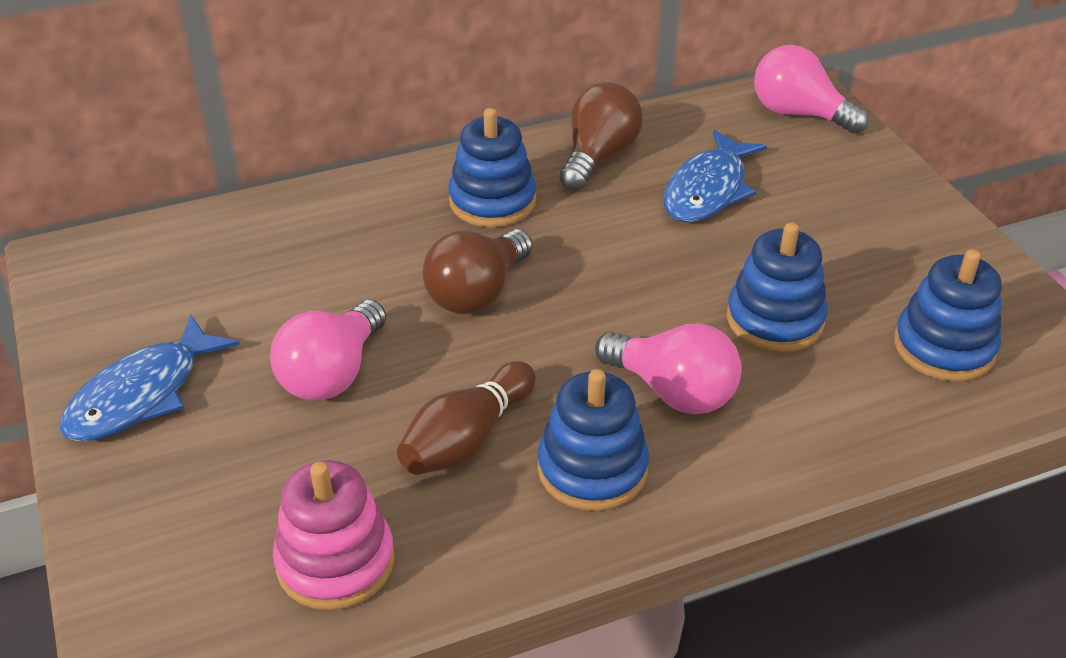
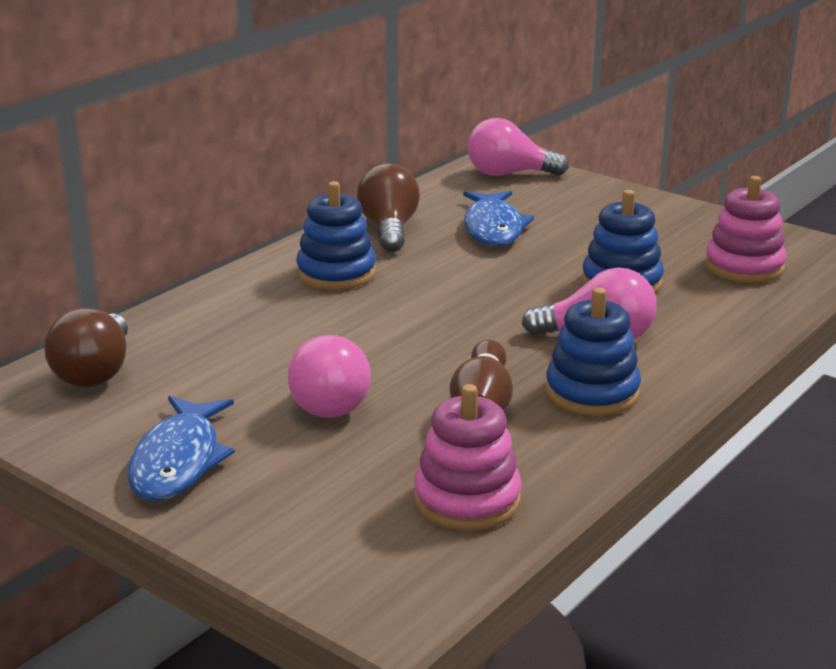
camera: 30 degrees left, 15 degrees down
brown light bulb [423,229,532,314] -> brown light bulb moved to [44,307,128,387]
blue stacking toy [894,249,1002,382] -> pink stacking toy [705,176,787,283]

